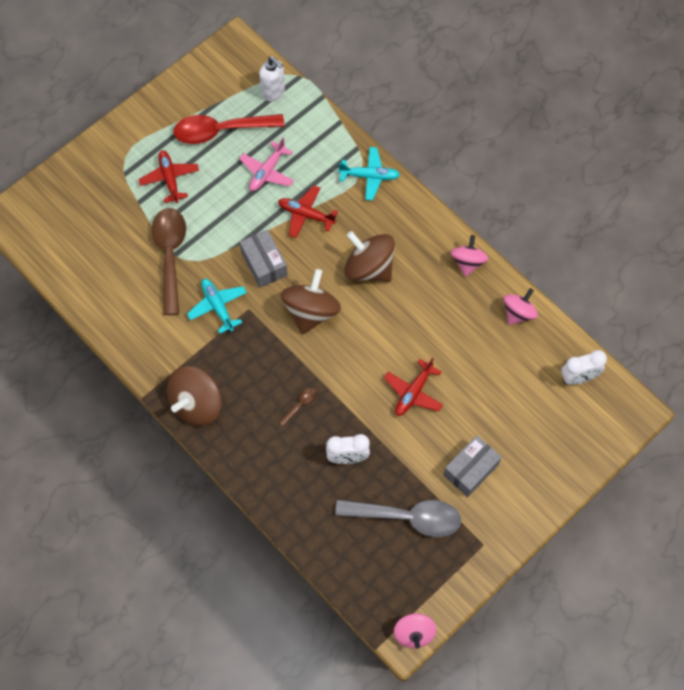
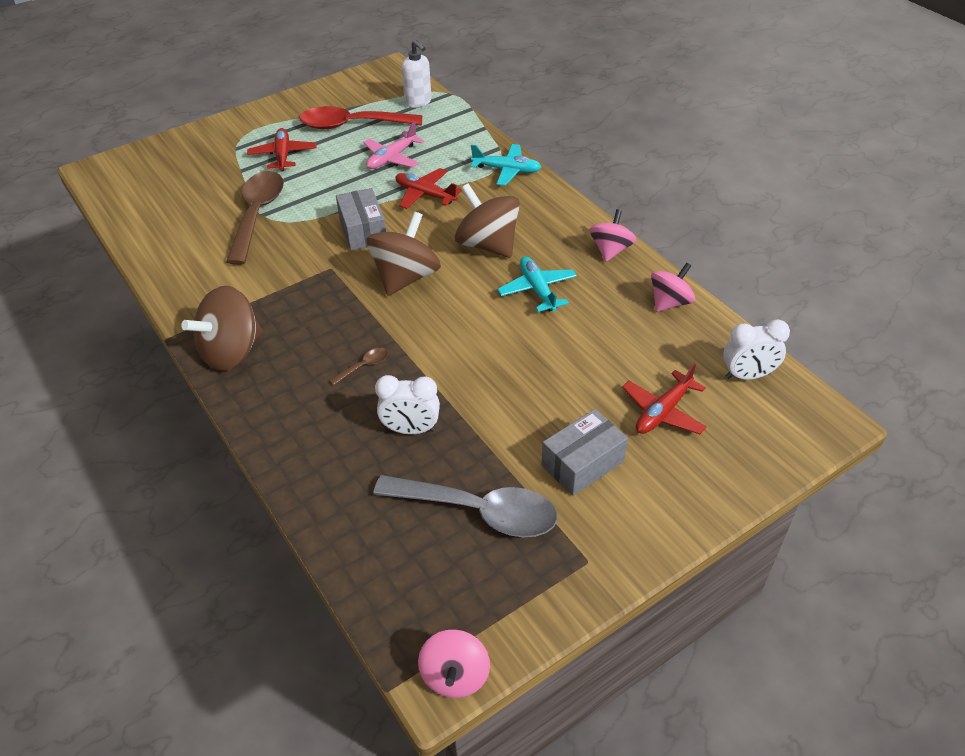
camera: 10 degrees right, 20 degrees down
turquoise plane [187,279,247,334] -> turquoise plane moved to [497,257,577,312]
red plane [384,358,443,416] -> red plane moved to [622,363,707,434]

